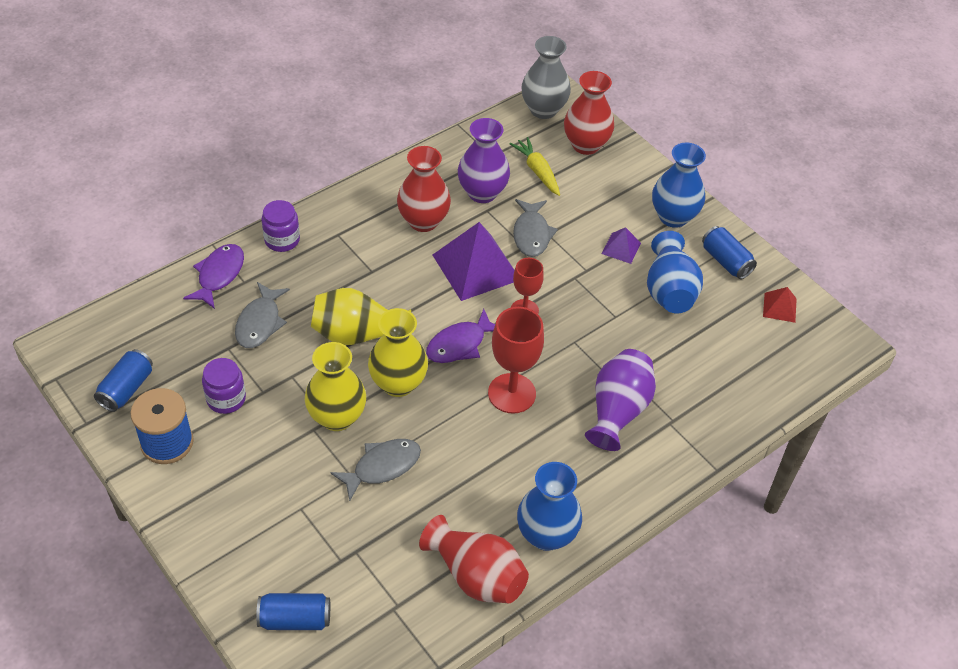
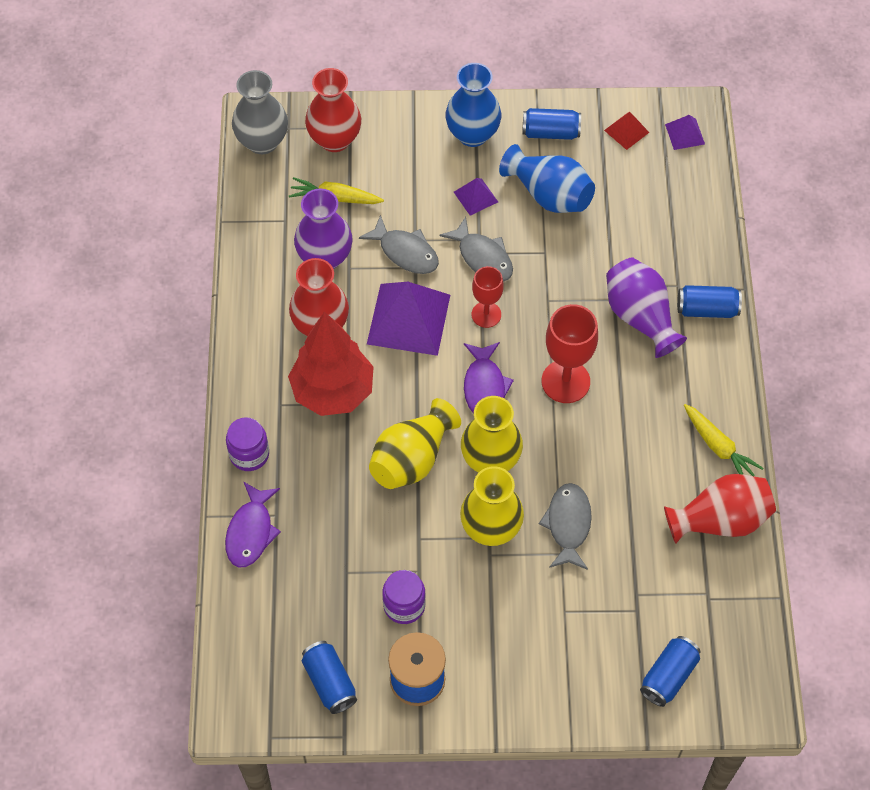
camera: 50 degrees left, 10 degrees up
purple fish [183,244,244,309] -> purple fish turned 135 degrees counterclockwise [225,482,281,567]
grey fish [235,282,290,348] -> grey fish moved to [440,217,513,282]
blue vase [517,462,582,551] -> yellow carrot [684,404,763,476]
none -> red tree [288,312,374,416]
none -> purple pyramid [665,115,705,150]
none -> blue can [677,285,742,318]

